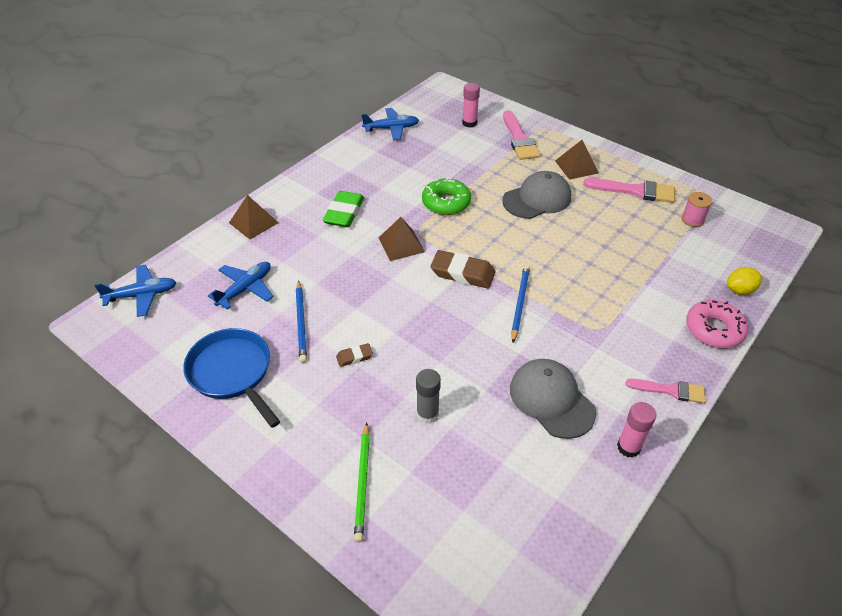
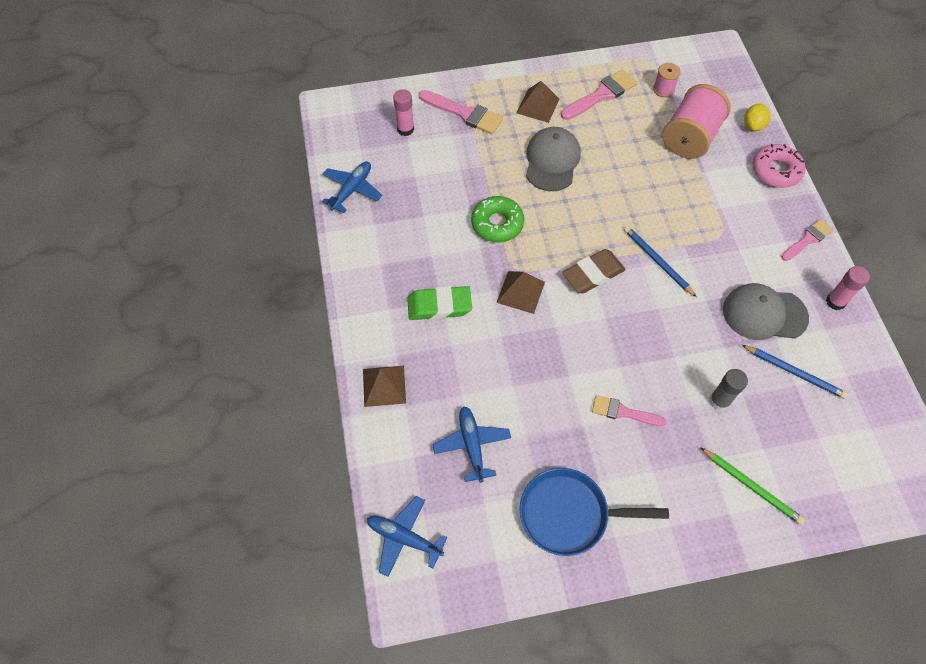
camera: 50 degrees left, 15 degrees up
blue plane [94,265,176,317] -> blue plane turned 90 degrees counterclockwise [367,496,448,577]
blue pencil [296,280,307,363] -> blue pencil moved to [742,345,848,399]
green eraser [323,191,364,227] -> green eraser turned 60 degrees counterclockwise [407,286,472,320]
brown eraser [336,343,373,367] -> pink brush [592,395,666,426]
none -> pink spool [663,84,731,159]

